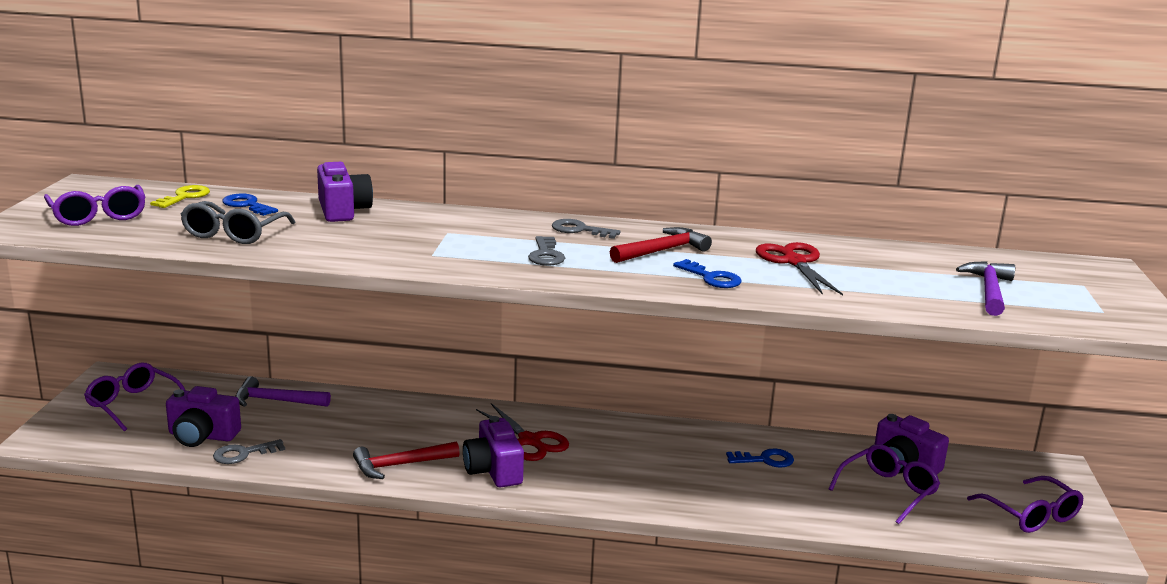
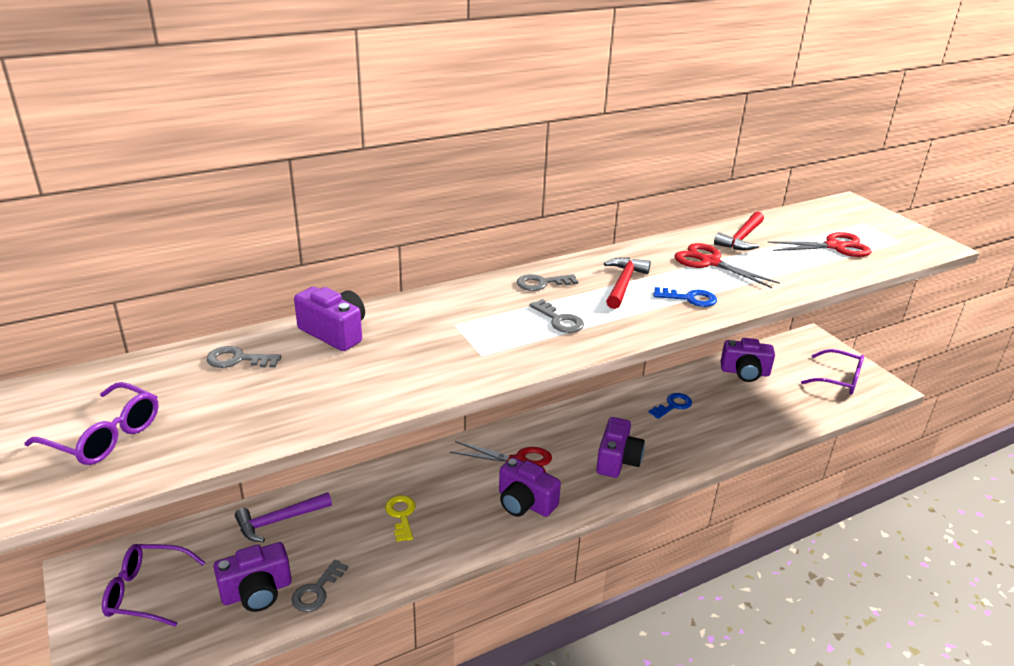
camera: 35 degrees left, 10 degrees up
yellow key [150,185,210,208] -> yellow key moved to [385,495,416,542]
grey glasses [180,201,296,244] -> none
blue key [222,194,278,216] -> grey key [206,346,281,368]
red hammer [353,441,460,479] -> red hammer moved to [714,211,764,250]
purple glasses [829,444,940,524] -> none
purple hammer [956,261,1015,316] -> red scissors [767,232,872,257]
none -> purple camera [596,417,645,478]

